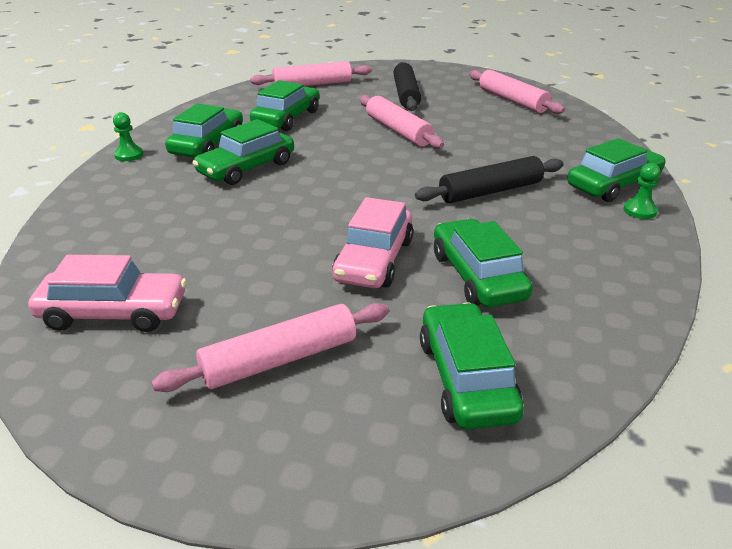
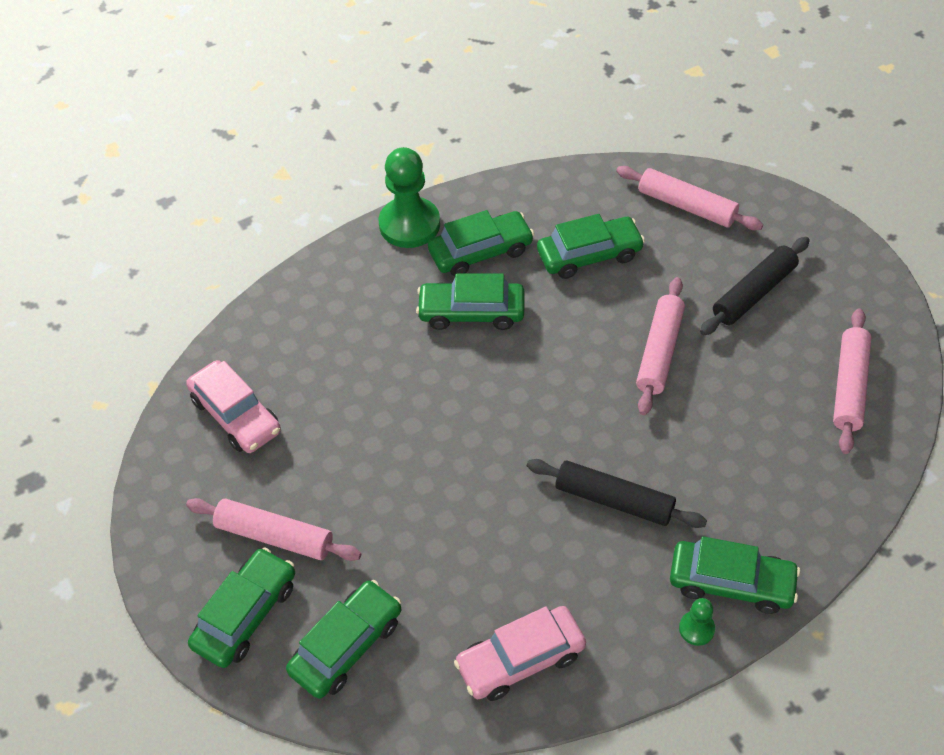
camera: 50 degrees right, 20 degrees up
green pawn [113,112,143,161] -> green pawn [379,147,440,248], size x2.18
pink car [332,197,413,288] -> pink car moved to [454,606,586,701]
green car [434,219,533,307] -> green car moved to [188,547,295,668]

